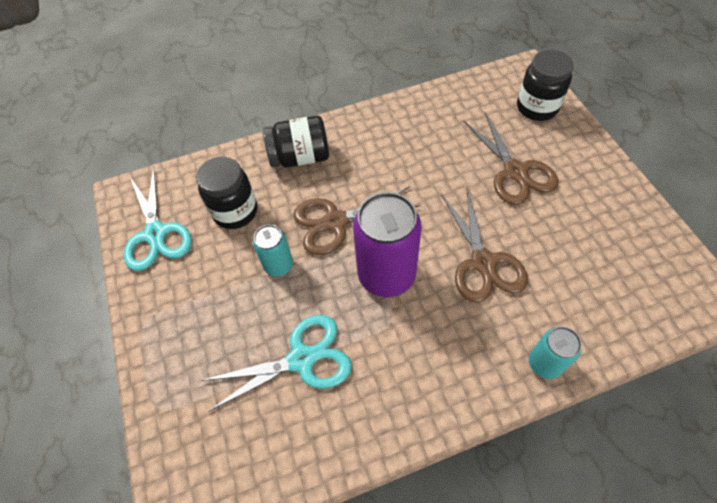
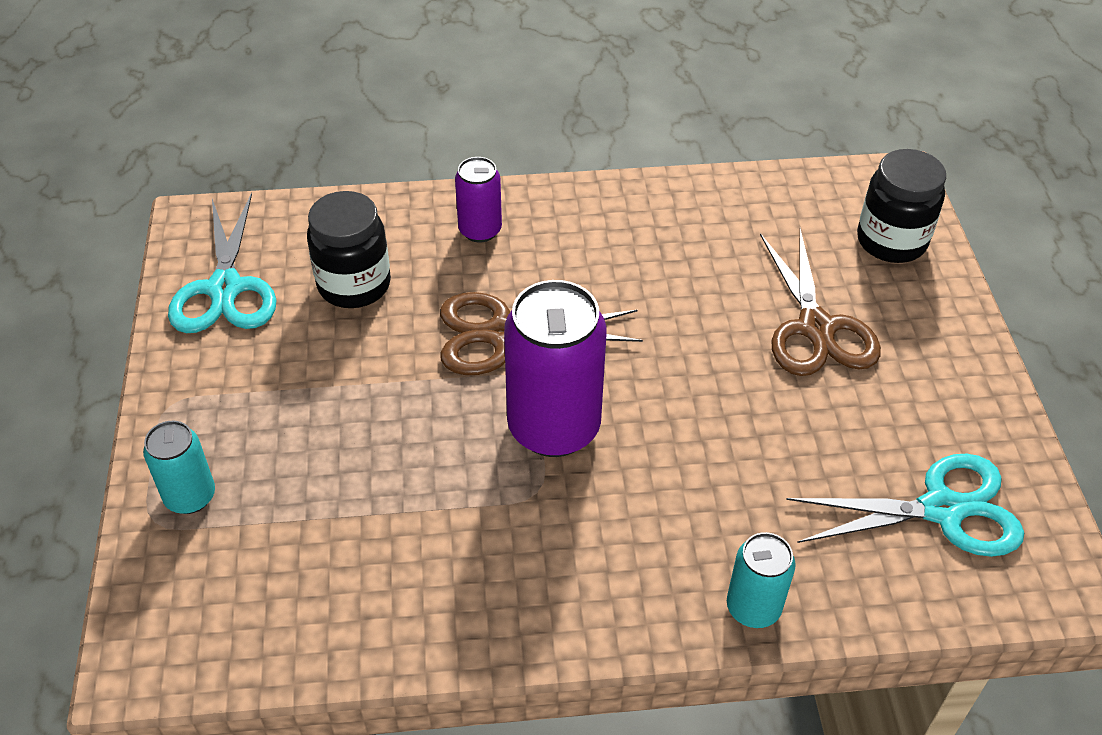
camera: 10 degrees right, 10 degrees down
turquoise scissors [201,315,352,412] -> turquoise scissors moved to [786,454,1024,557]
turquoise can [253,224,293,277] -> turquoise can moved to [143,421,215,514]
black jar [263,116,329,168] -> purple can [455,157,502,243]
brown scissors [441,189,528,303] -> none

